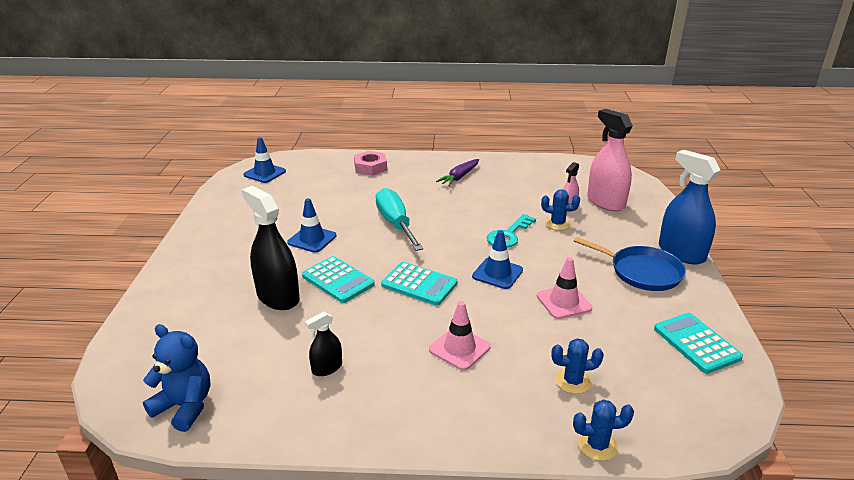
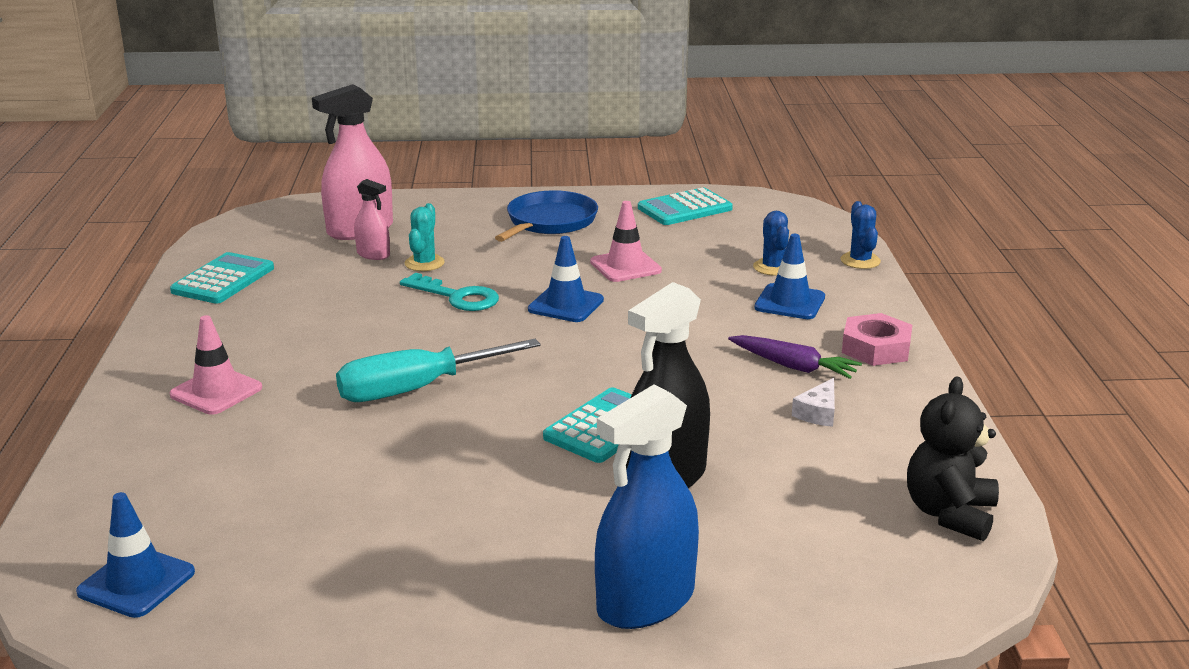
camera: 95 degrees left, 5 degrees down
blue teddy bear [143,324,211,432] -> black teddy bear [907,376,999,541]
blue traffic cone [287,198,336,253] -> blue traffic cone moved to [754,234,825,319]
black spray bottle [305,311,342,376] -> white cheese [792,378,835,427]
pink nut [354,151,387,176] -> pink nut moved to [842,313,912,366]
turquoise calculator [381,262,457,305] -> turquoise calculator moved to [170,252,274,304]
pink traffic cone [429,301,491,370] -> pink traffic cone moved to [169,315,262,415]
purple carrot [436,159,479,186] -> purple carrot moved to [728,335,862,379]
blue cactus [541,189,580,230] -> turquoise cactus [405,203,445,271]
blue spray bottle [659,150,720,265] -> blue spray bottle moved to [595,384,699,629]

